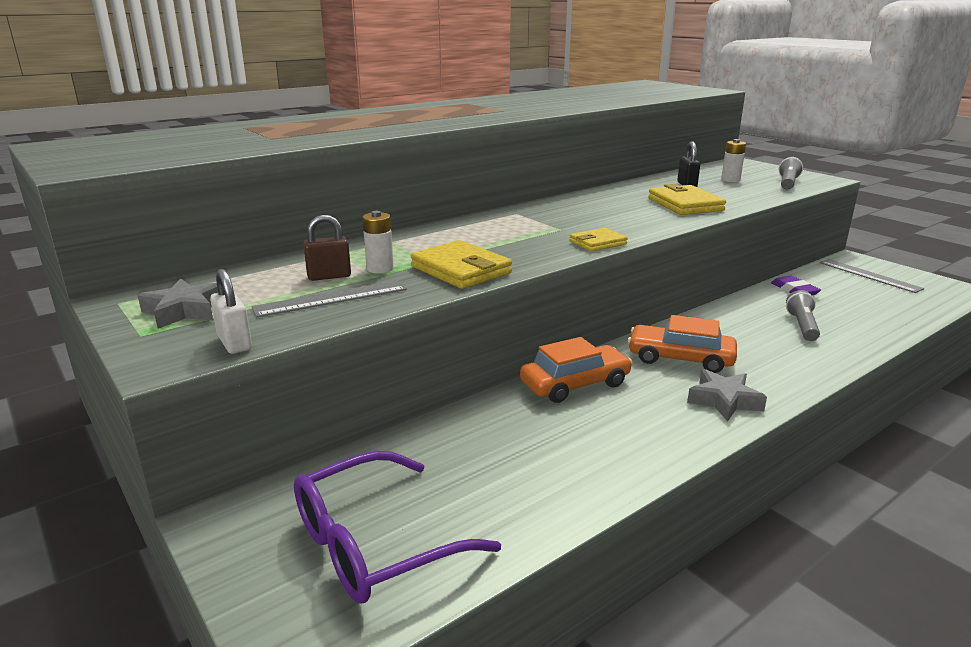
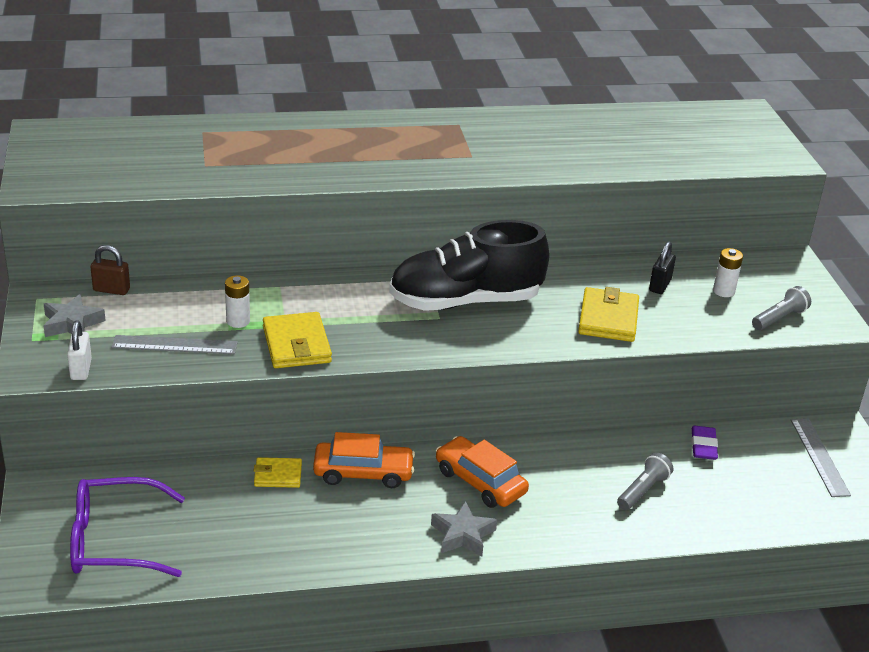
camera: 25 degrees right, 10 degrees up
brown padlock [303,215,351,281] -> brown padlock moved to [91,245,130,295]
yellow wallet [570,228,628,252] -> yellow wallet moved to [254,457,302,488]
none -> black shoe [389,220,549,311]

